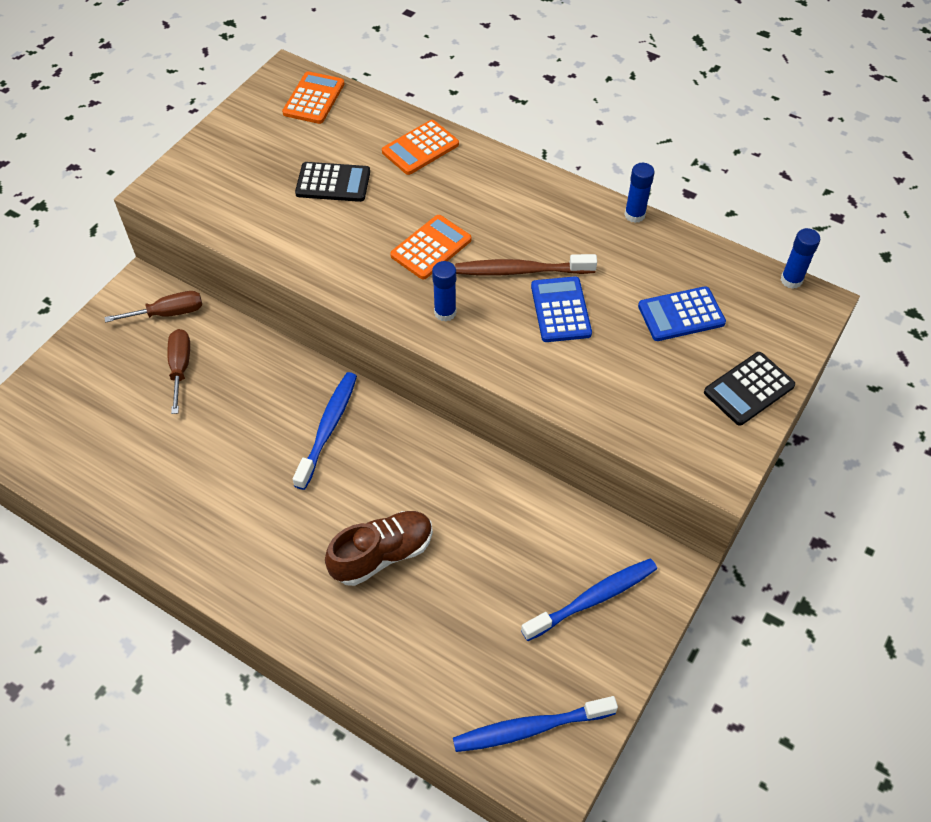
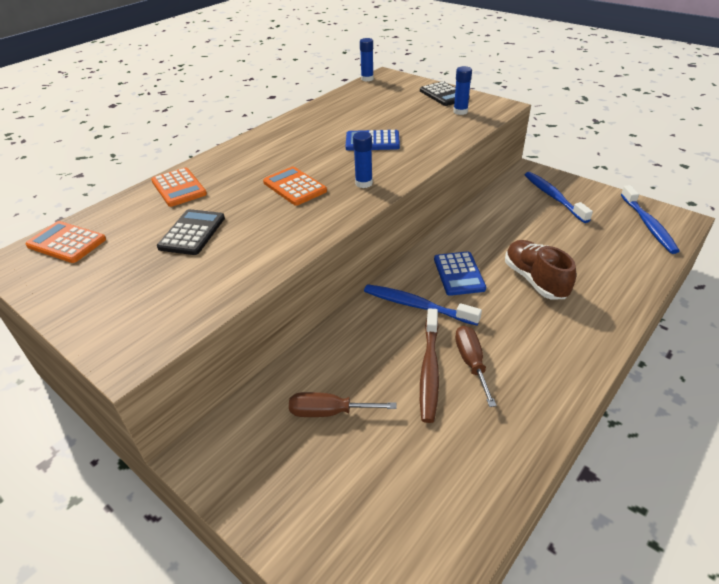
camera: 80 degrees left, 15 degrees down
brown screwdriver [104,291,202,323] -> brown screwdriver moved to [455,326,497,407]
brown toothbrush [455,254,597,275] -> brown toothbrush moved to [420,308,439,423]
blue glue stick [624,163,655,223] -> blue glue stick moved to [453,66,472,115]
blue calculator [638,286,726,341] -> blue calculator moved to [434,251,486,296]

